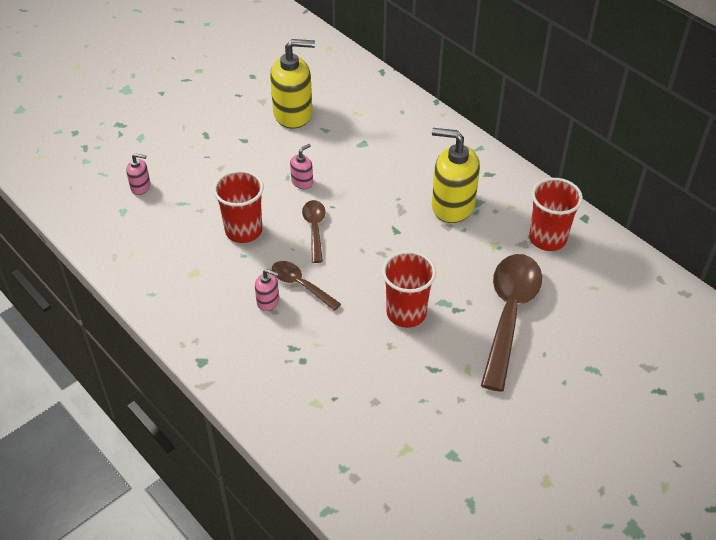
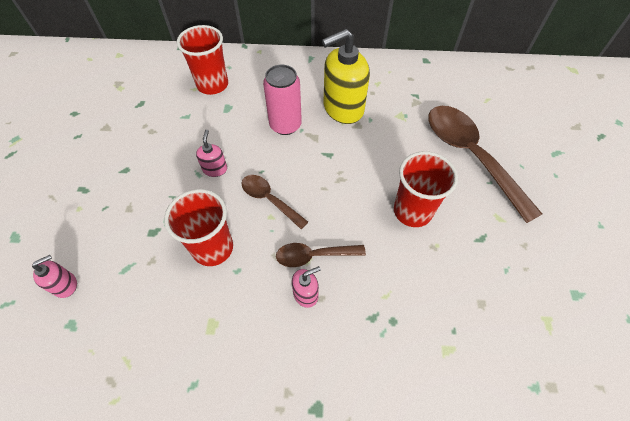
camera: 45 degrees left, 10 degrees up
yellow soap dispenser [270,39,315,129] -> none
red cup [529,178,583,251] -> red cup moved to [177,25,228,95]
none -> pink can [263,65,302,135]

